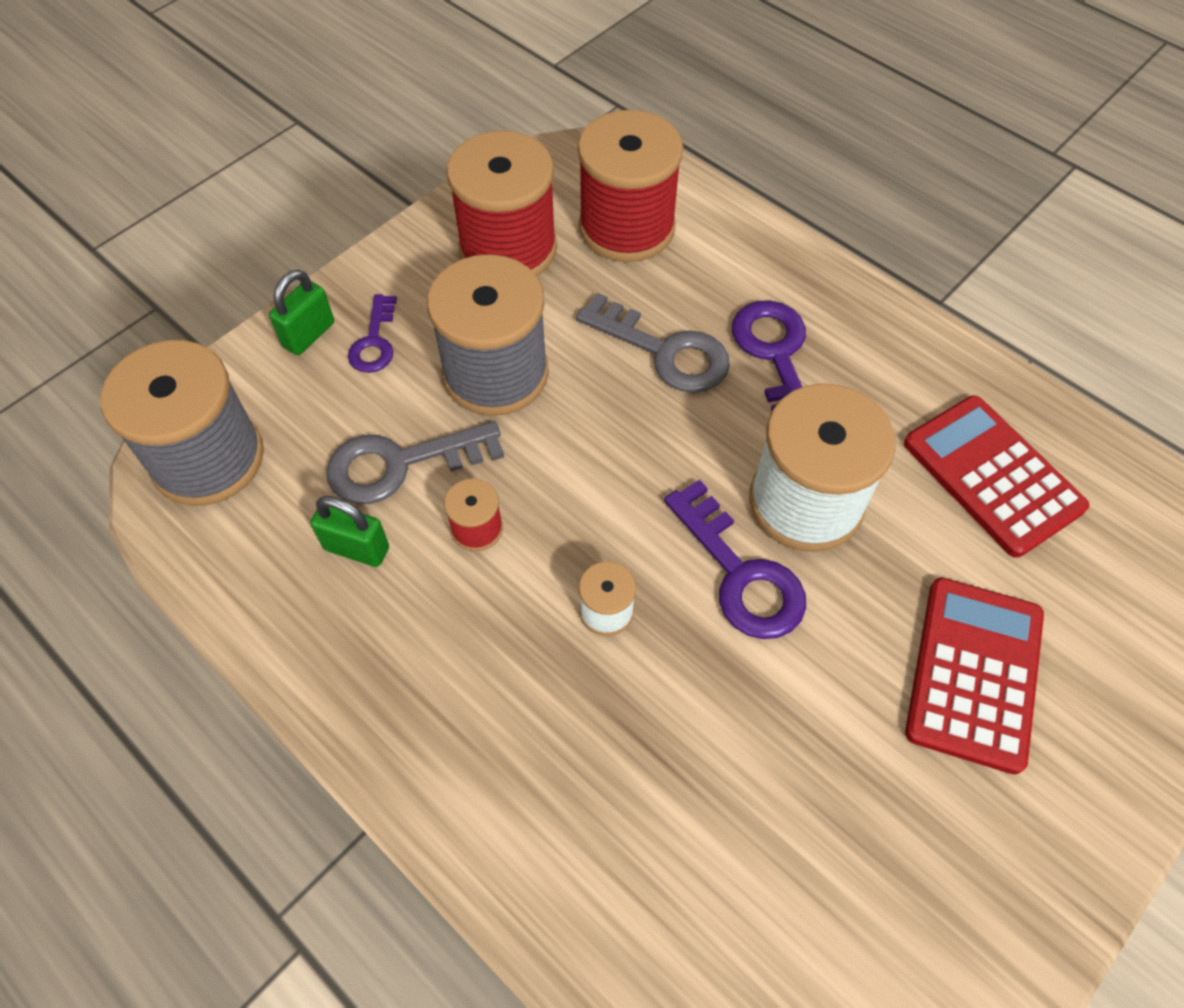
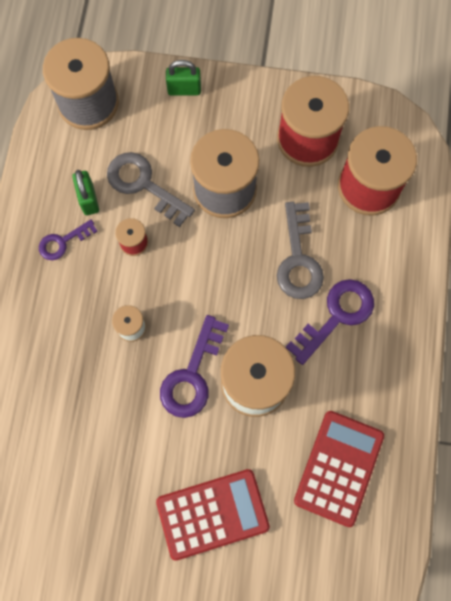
camera: 55 degrees right, 15 degrees up
purple key [348,294,397,373] -> purple key moved to [39,219,98,260]

